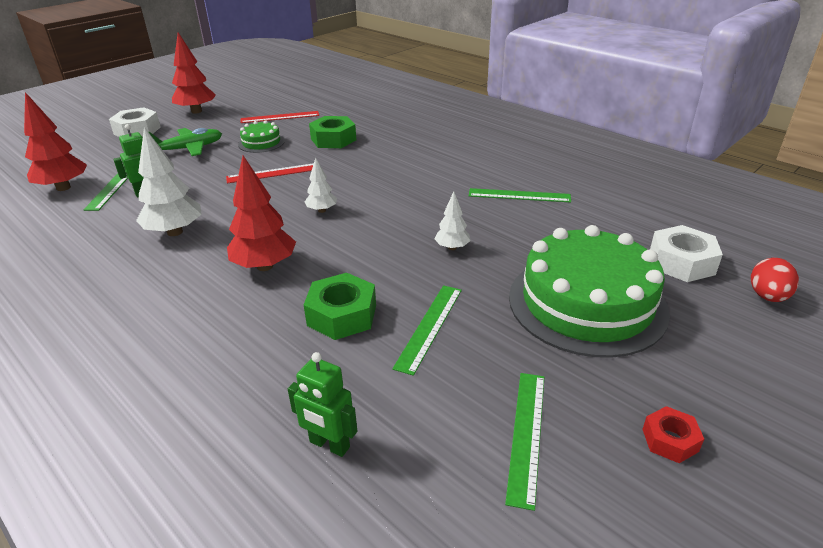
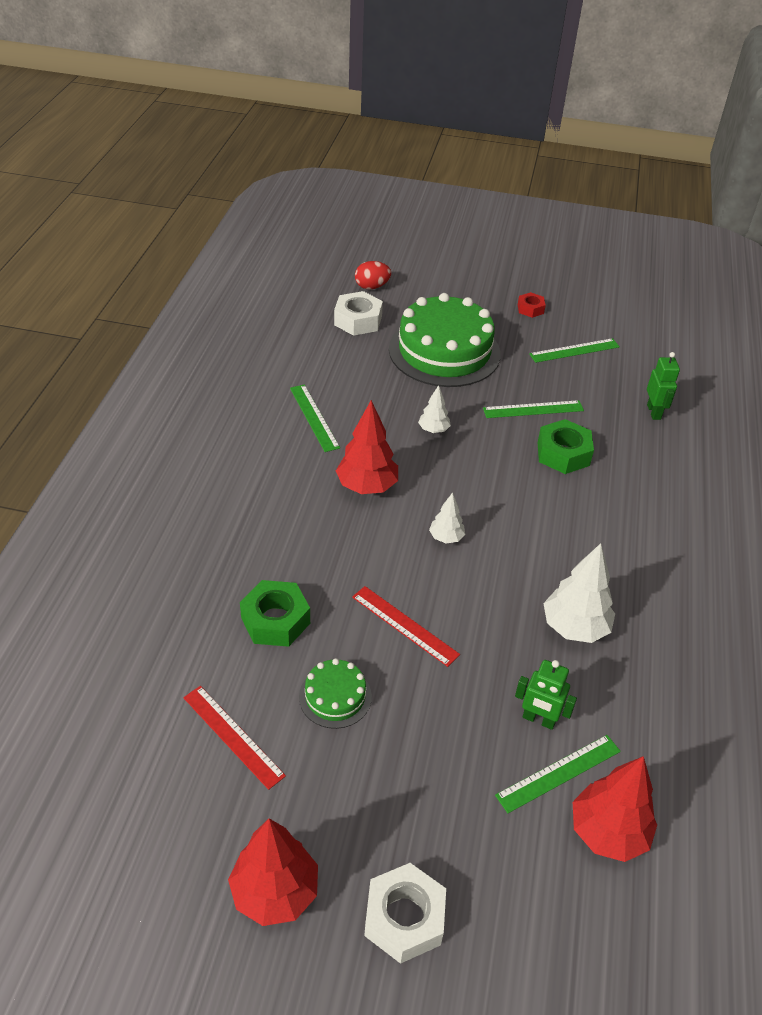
camera: 125 degrees left, 10 degrees up
green plane [149,128,222,156] -> none
red tree [227,155,296,271] -> red tree moved to [336,400,398,494]

